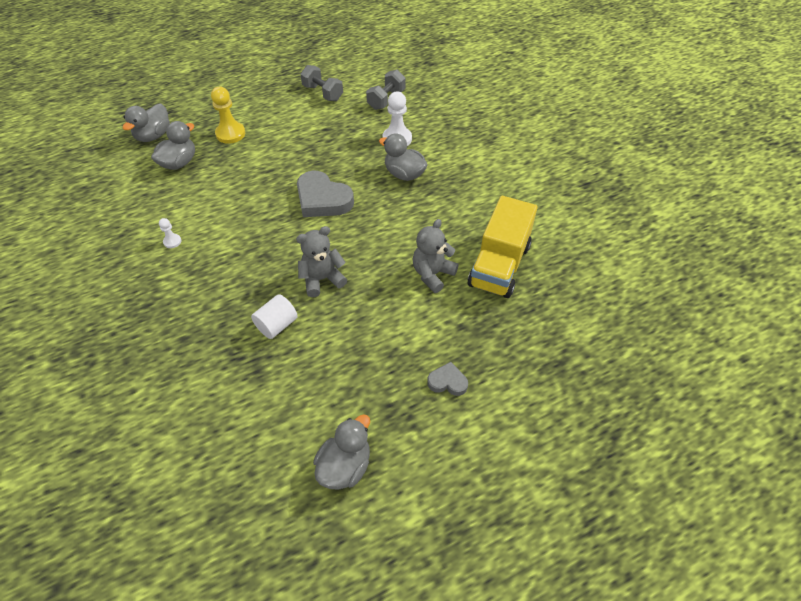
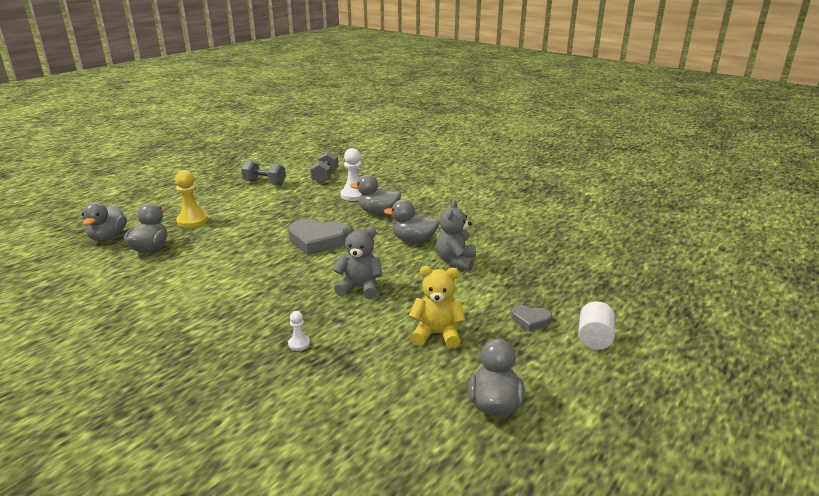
camera: 25 degrees left, 25 degrees down
white pawn [159,218,181,248] -> white pawn moved to [288,311,310,351]
white cylinder [251,294,298,339] -> white cylinder moved to [578,301,615,350]
grey teddy bear [296,226,347,297] -> grey teddy bear turned 60 degrees clockwise [333,225,382,299]
grey heart [427,362,468,396] -> grey heart turned 150 degrees counterclockwise [511,305,552,331]
yellow truck [468,196,537,298] -> none
none -> grey duck [384,199,440,243]
none -> yellow teddy bear [409,266,466,348]

